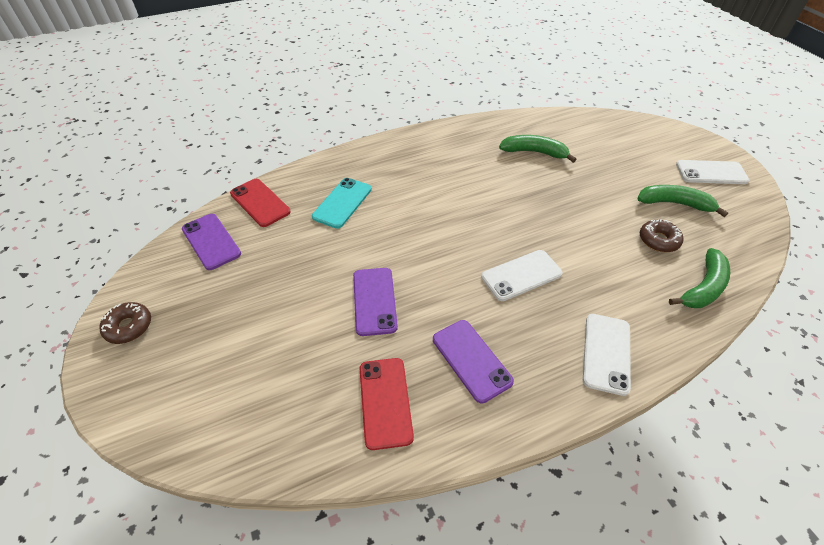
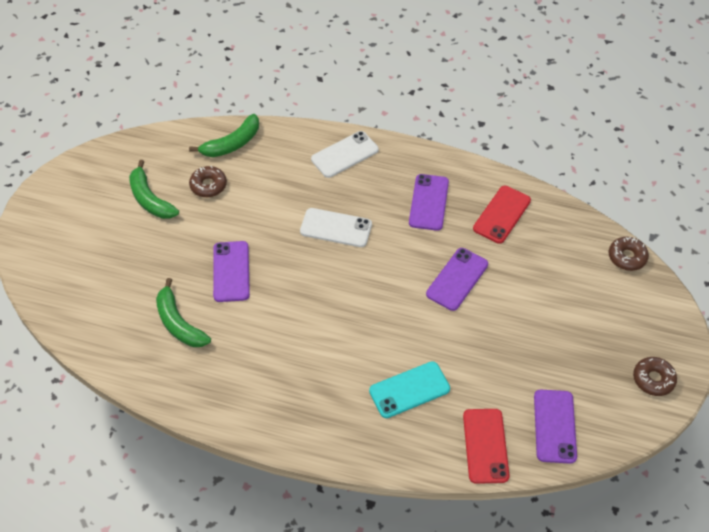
camera: 140 degrees left, 5 degrees up
green banana [669,248,730,308] -> green banana turned 150 degrees clockwise [189,114,259,157]
white phone [676,160,749,184] -> none
none -> purple phone [213,241,250,302]
none -> brown donut [609,237,649,271]

